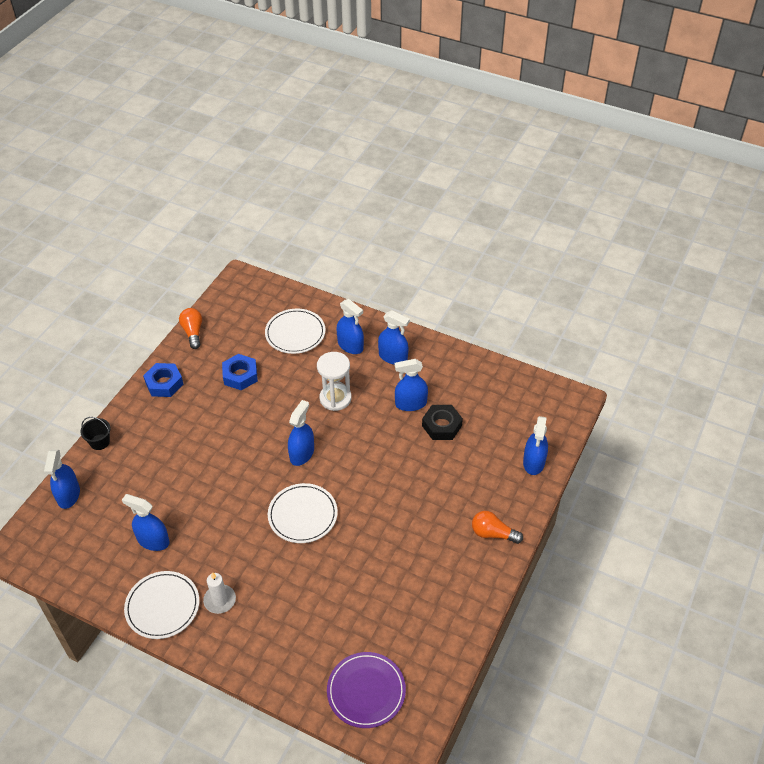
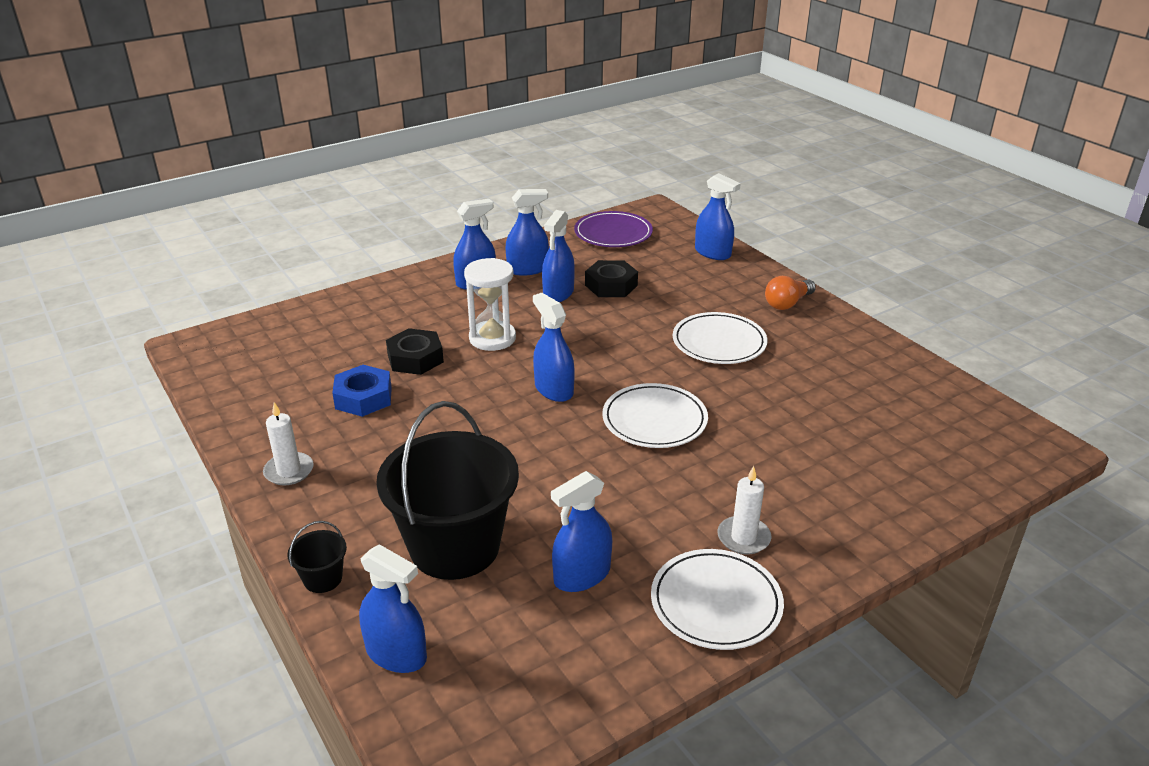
camera: 60 degrees left, 15 degrees down
blue nut [143,363,184,397] -> white candle [263,402,314,485]
orange light bulb [179,308,202,349] -> none
white plate [265,309,326,354] -> white plate moved to [673,312,768,364]
purple plate [327,652,406,728] -> purple plate moved to [574,211,653,247]
blue spray bottle [337,299,364,354] -> blue spray bottle moved to [506,189,549,276]
none -> black bucket [376,401,519,580]
none -> black nut [386,328,444,375]

